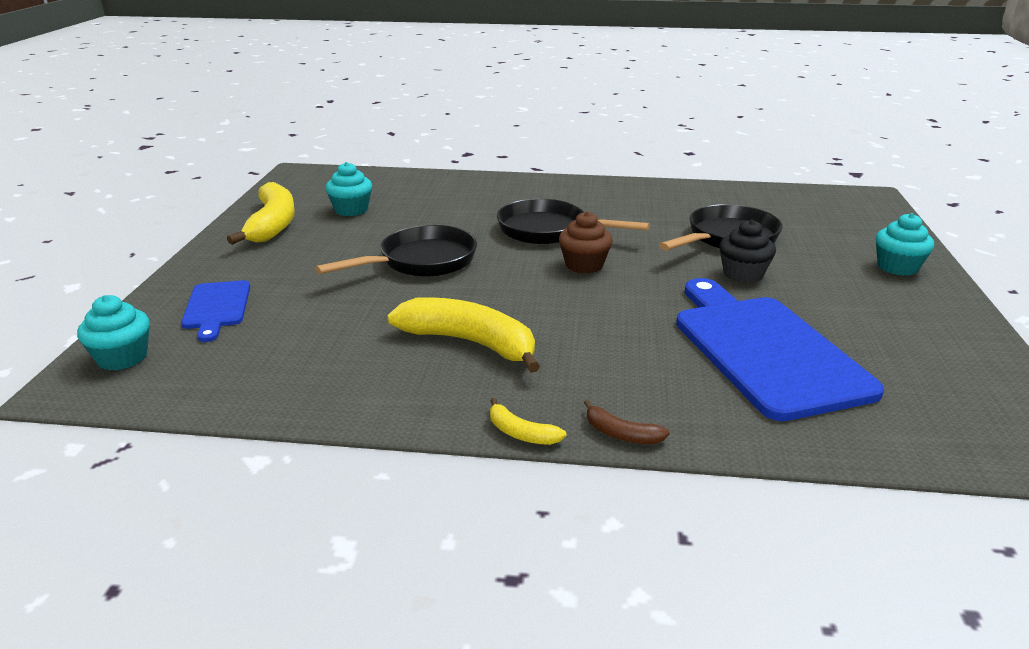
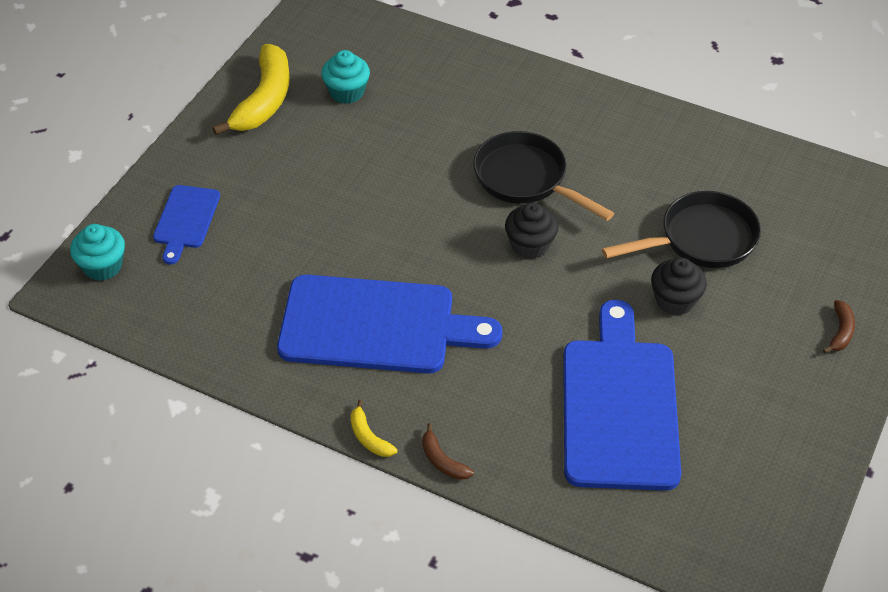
camera: 20 degrees right, 20 degrees up
black pan [315,225,477,277] -> none
yellow banana [387,297,540,373] -> blue cutting board [277,275,502,373]
brown cupcake [559,211,613,274] -> black cupcake [505,202,559,259]
turquoise cupcake [876,213,934,276] -> brown banana [823,300,855,353]

